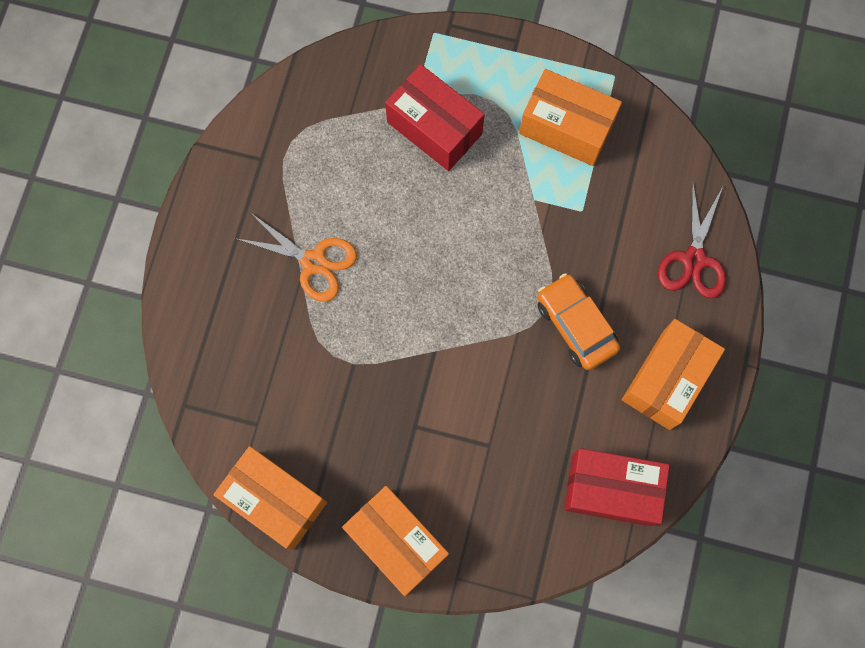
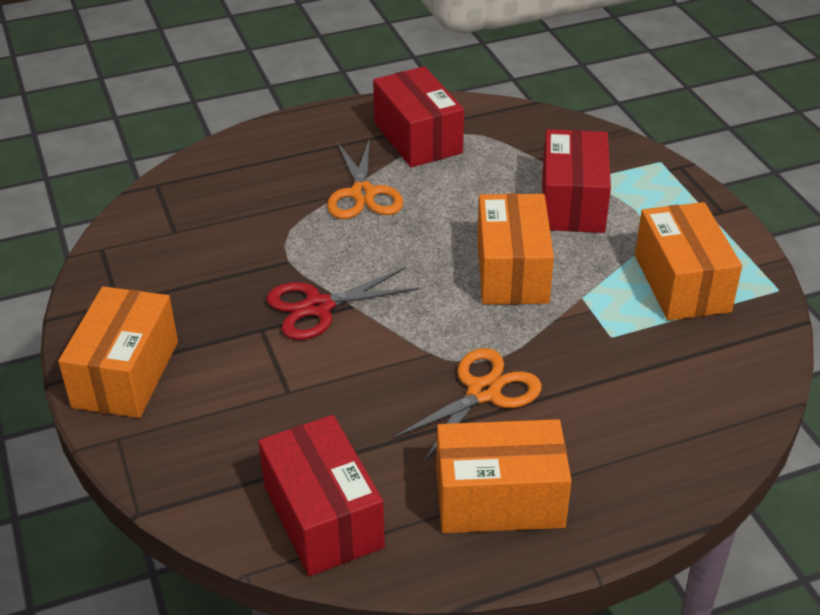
camera: 55 degrees right, 35 degrees down
orange box [213,446,327,550] -> orange box moved to [477,193,554,304]
orange car [537,273,620,370] -> orange scissors [392,348,542,463]
red scissors [658,181,726,299] -> red scissors moved to [266,267,420,340]
none -> red box [373,66,464,167]

